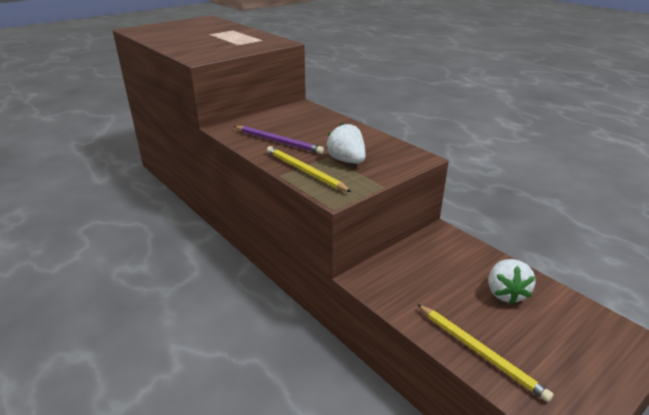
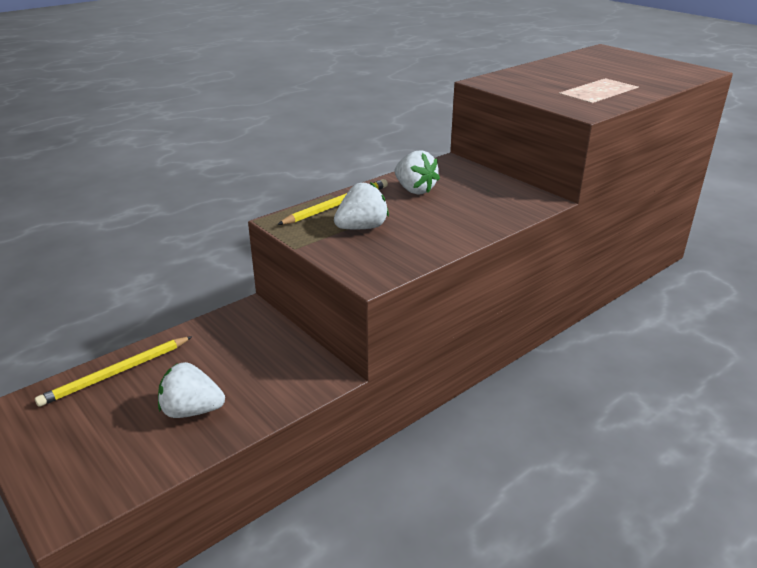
camera: 90 degrees right, 0 degrees up
purple pencil [234,126,324,154] -> white strawberry [395,150,440,195]

